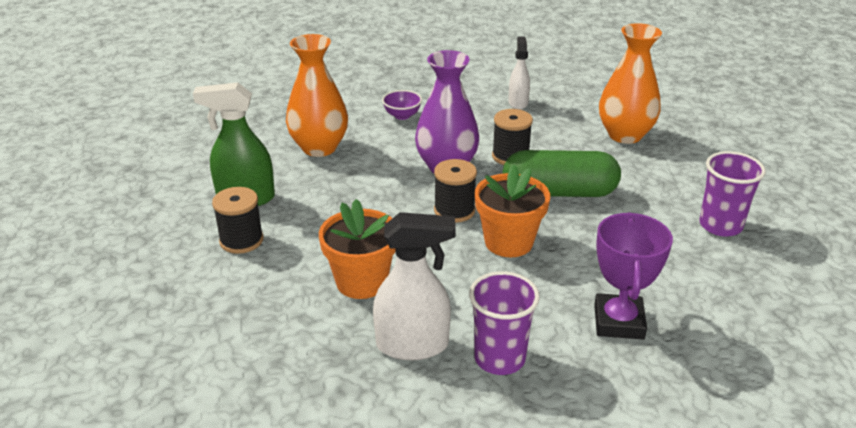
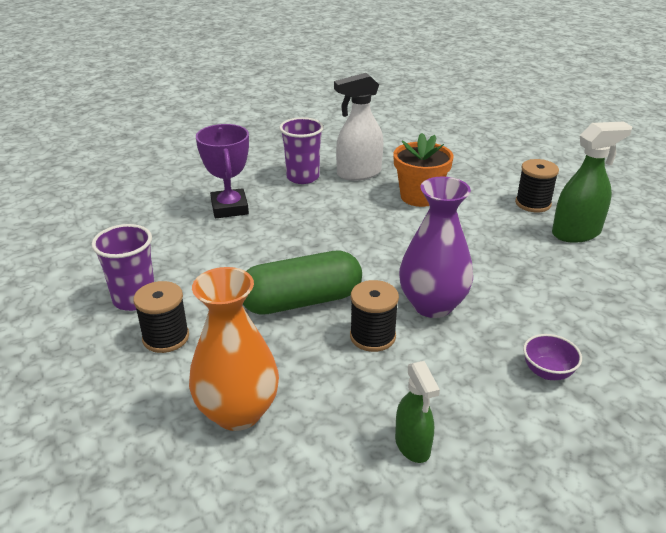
camera: 160 degrees right, 0 degrees up
orange vase [286,34,348,157] -> none
black spool [434,159,477,223] -> black spool moved to [133,281,189,353]
orange flower pot [475,165,550,257] -> none
white spray bottle [508,36,530,110] -> green spray bottle [395,361,440,463]

